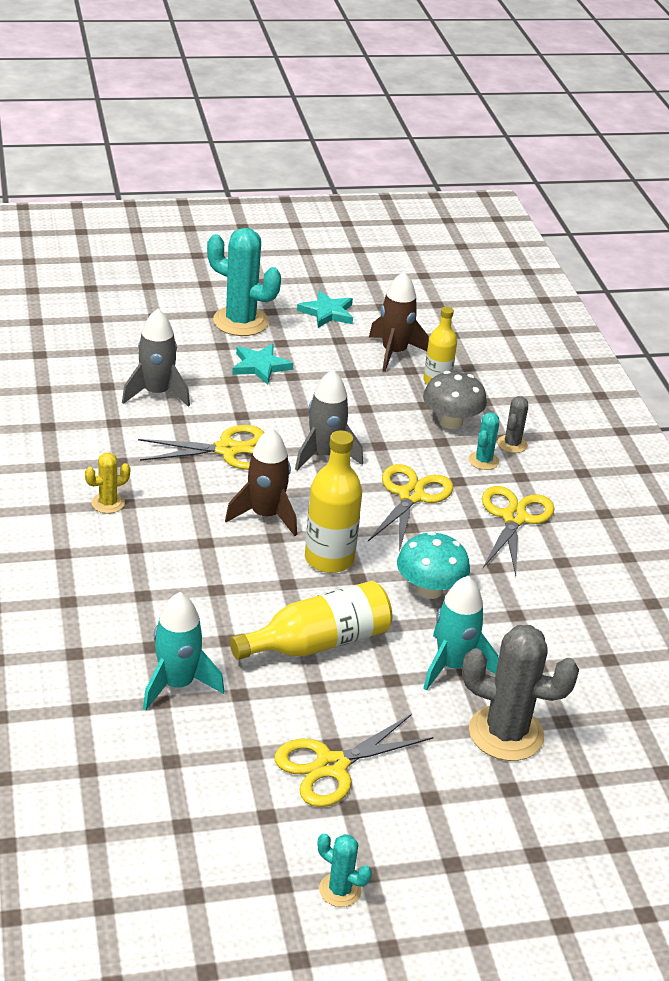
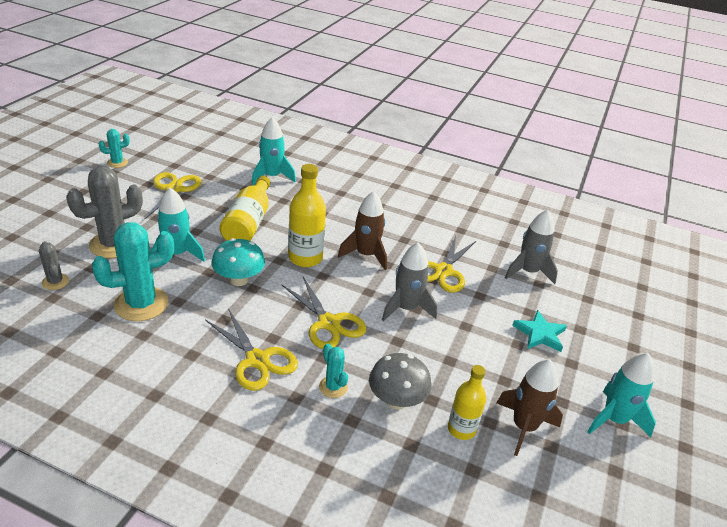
camera: 125 degrees right, 0 degrees up
yellow cactus [85,453,130,514] -> none
turquoise cactus [207,228,281,336] -> turquoise cactus moved to [92,222,174,321]
turquoise star [297,290,353,328] -> turquoise rocket [587,353,656,437]
grey cactus [497,396,528,453] -> grey cactus moved to [39,241,69,290]

